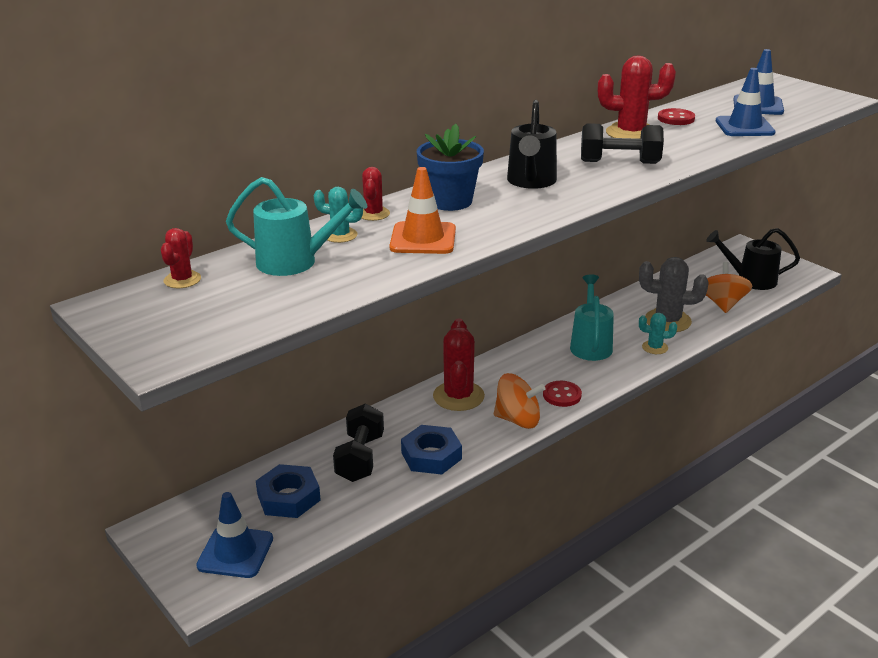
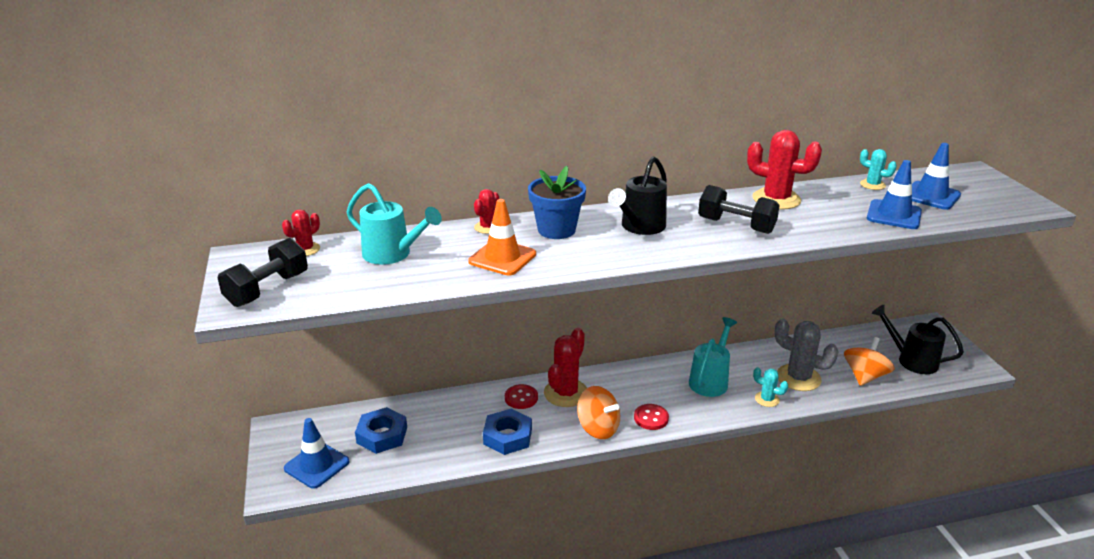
camera: 25 degrees right, 0 degrees up
turquoise cactus [314,187,363,243] -> turquoise cactus moved to [860,149,897,190]
black dumbbell [333,404,384,482] -> black dumbbell moved to [217,238,308,307]
red button [658,108,695,125] -> red button moved to [505,384,538,409]

